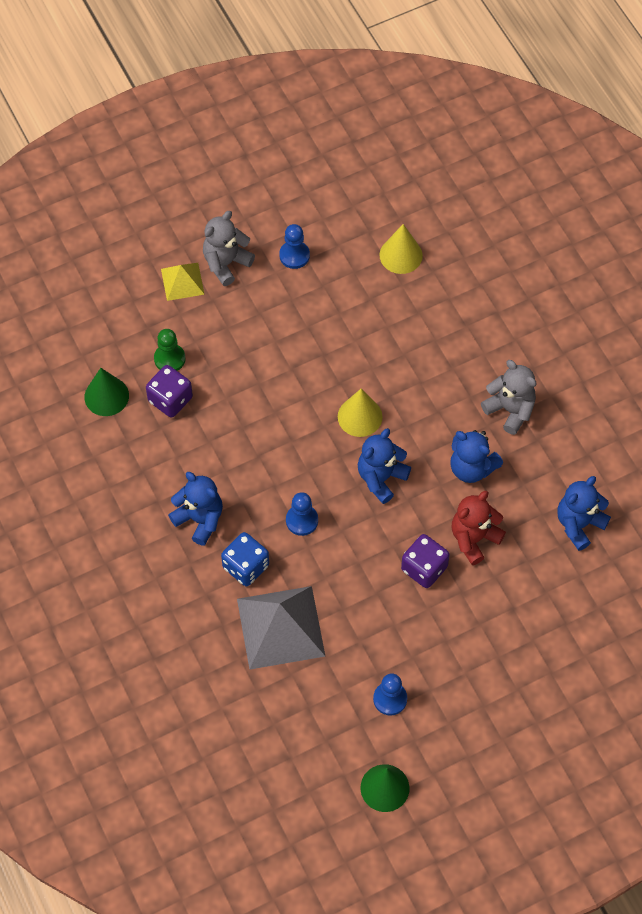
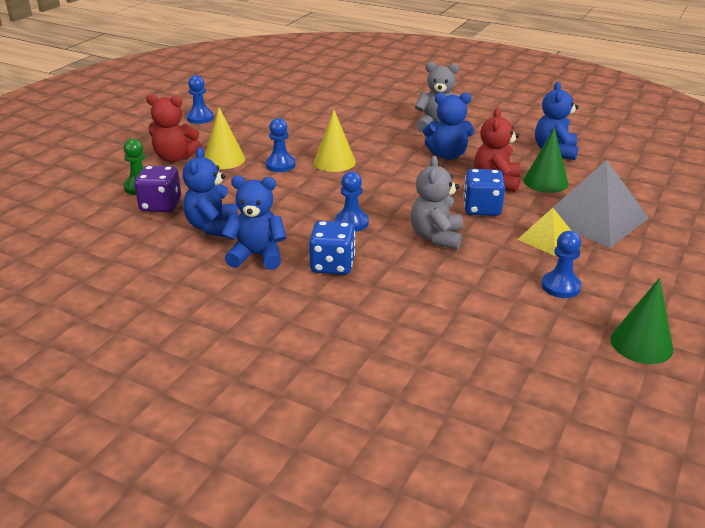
camera: 35 degrees left, 30 degrees down
green cone [84,368,129,416] -> green cone moved to [524,128,568,193]
yellow pyramid [161,263,205,301] -> yellow pyramid moved to [517,208,571,256]
grey teddy bear [203,211,255,286] -> grey teddy bear moved to [411,156,463,250]
grey pyramid [237,586,325,670] -> grey pyramid moved to [540,160,649,248]
blue teddy bear [358,428,411,504] -> blue teddy bear moved to [183,147,238,237]
yellow cone [379,224,423,274] -> yellow cone moved to [204,108,245,169]
purple dice [401,534,450,588] -> blue dice [463,169,505,216]
none -> red teddy bear [146,94,201,162]
none -> blue pawn [265,118,295,172]

